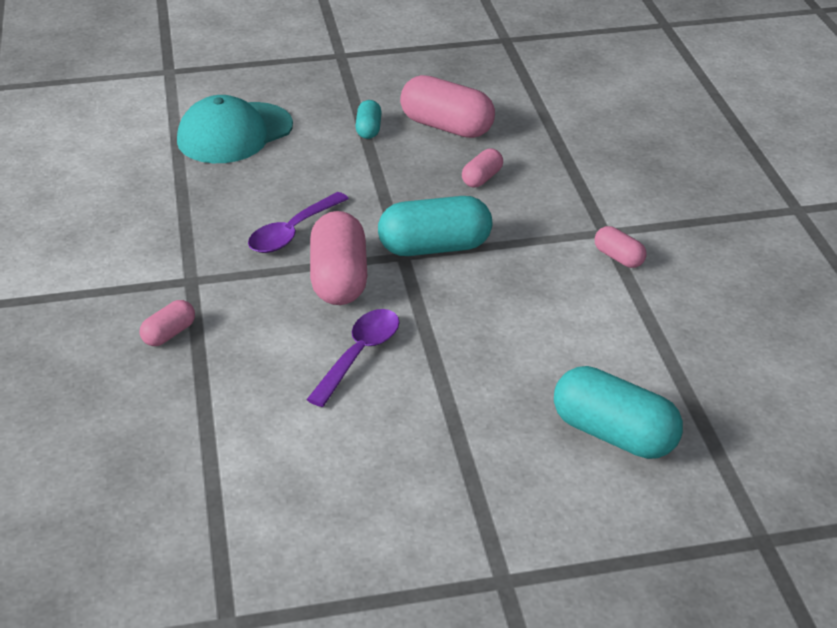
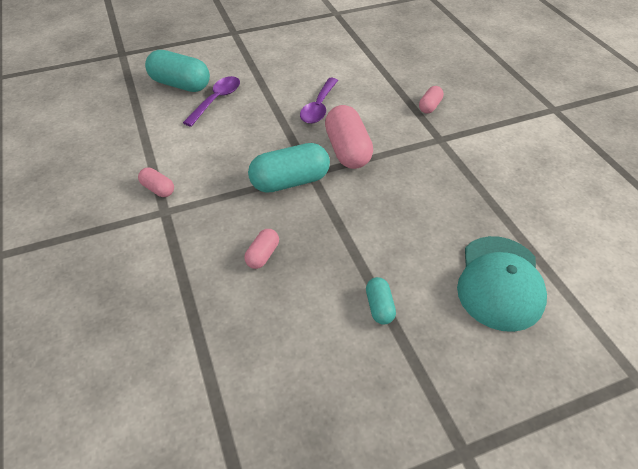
camera: 170 degrees right, 10 degrees up
turquoise cap [177,95,293,163] -> turquoise cap turned 150 degrees clockwise [457,236,547,332]
purple spoon [248,192,349,253] -> purple spoon moved to [183,76,240,127]
pink capsule [400,75,495,138] -> none

